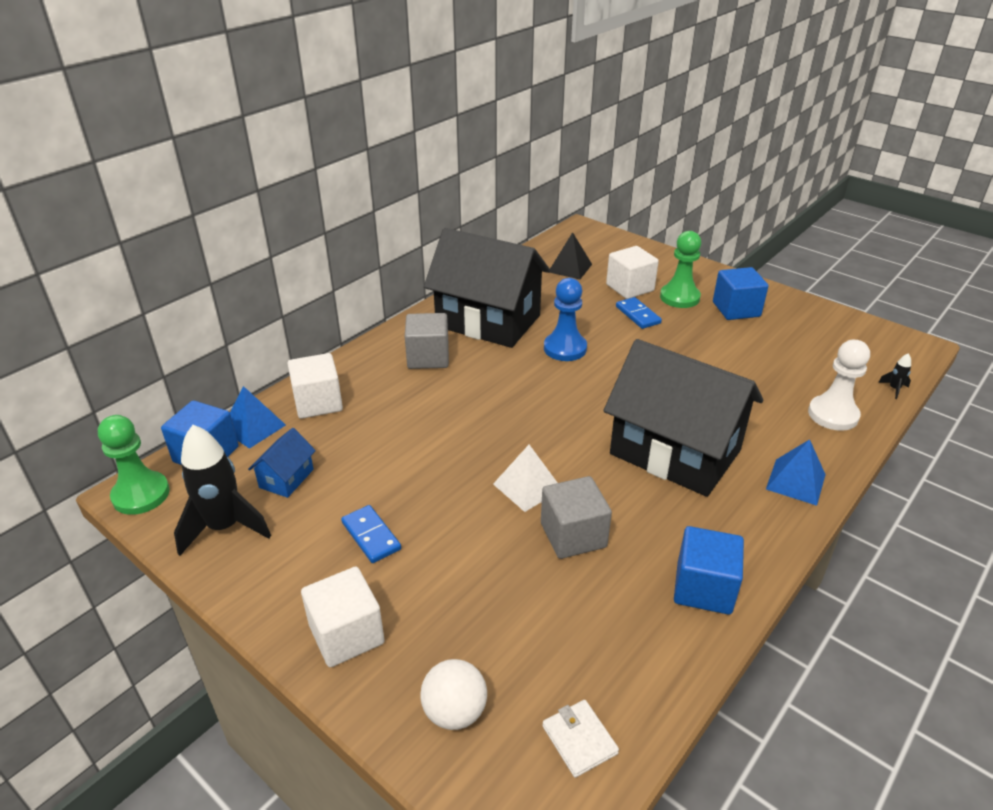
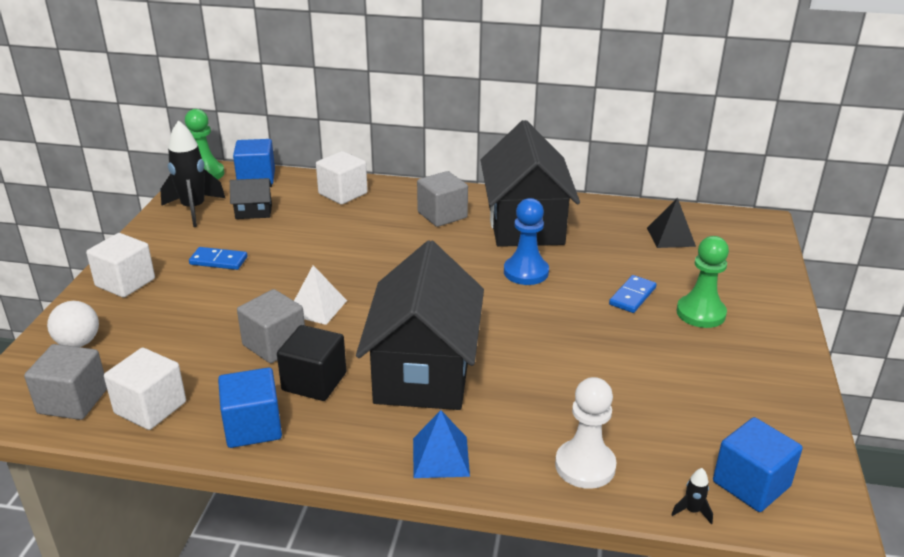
camera: 60 degrees right, 5 degrees down
blue pyramid [230,386,286,449] -> none
blue house [248,428,316,498] -> black house [230,178,272,219]
blue domino [341,505,401,563] -> blue domino turned 75 degrees clockwise [189,247,247,270]
white wallet [542,700,619,778] -> grey cube [24,344,107,420]
white cube [606,246,659,299] -> white cube moved to [104,348,186,430]
blue cube [713,267,769,320] -> blue cube moved to [713,417,803,512]
none -> black cube [277,325,346,401]

